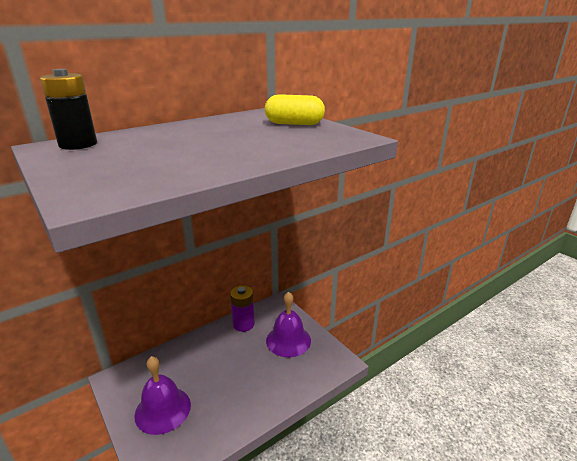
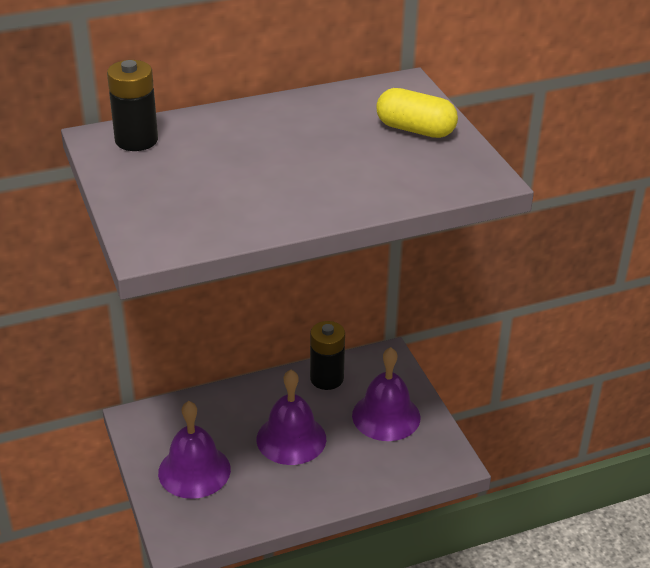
camera: 15 degrees right, 10 degrees up
purple battery [230,286,255,332] -> black battery [310,321,345,390]
none -> purple bell [257,370,326,465]

